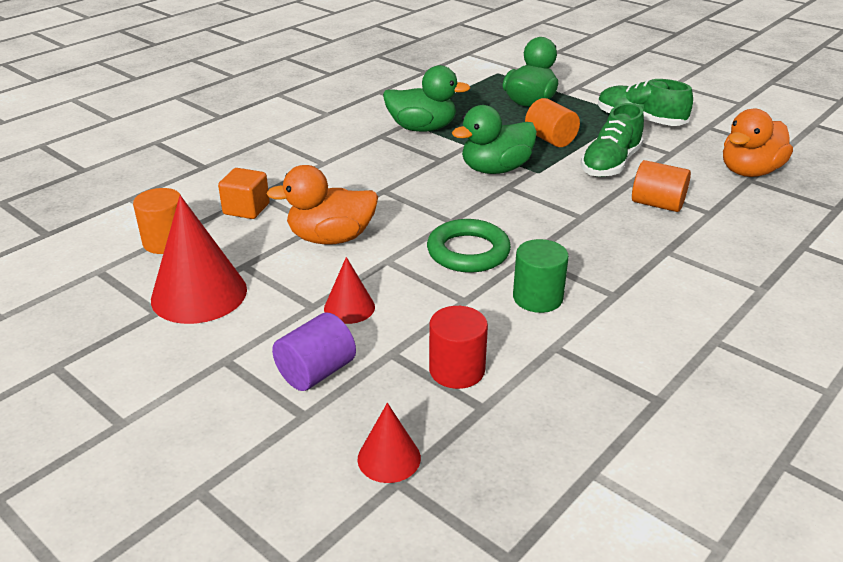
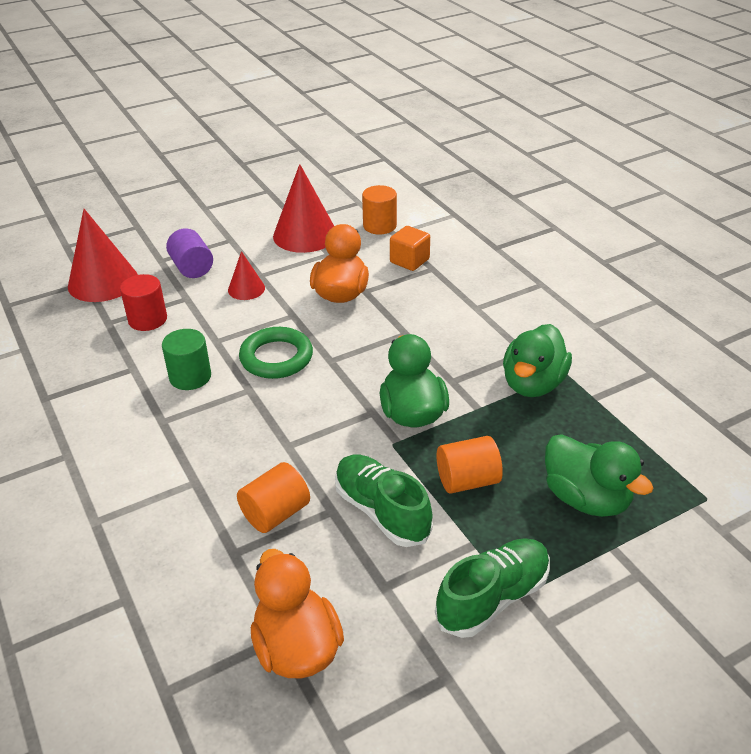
camera: 110 degrees right, 5 degrees up
red cone [357,403,421,483] -> red cone [68,209,138,302], size x1.89

